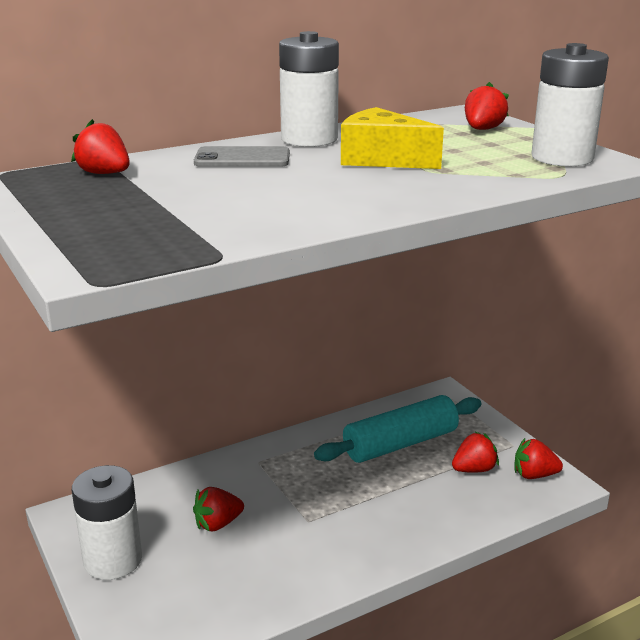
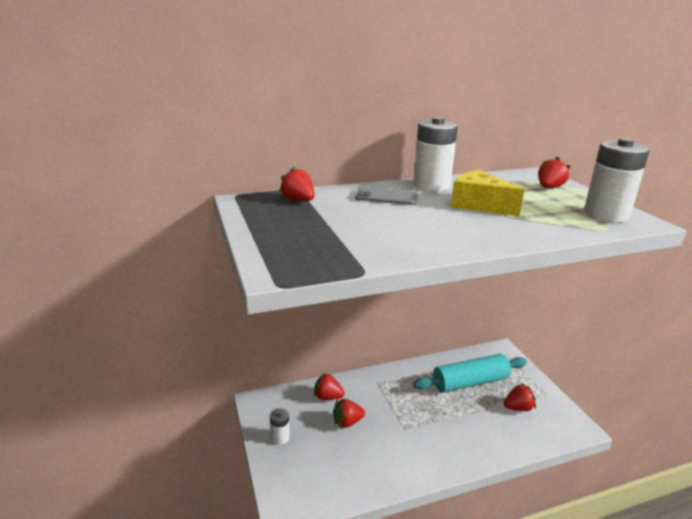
camera: 10 degrees right, 0 degrees up
white battery [72,465,142,580] -> white battery [270,408,290,445], size x0.51
red strawberry [514,438,563,479] -> red strawberry moved to [314,372,345,400]

